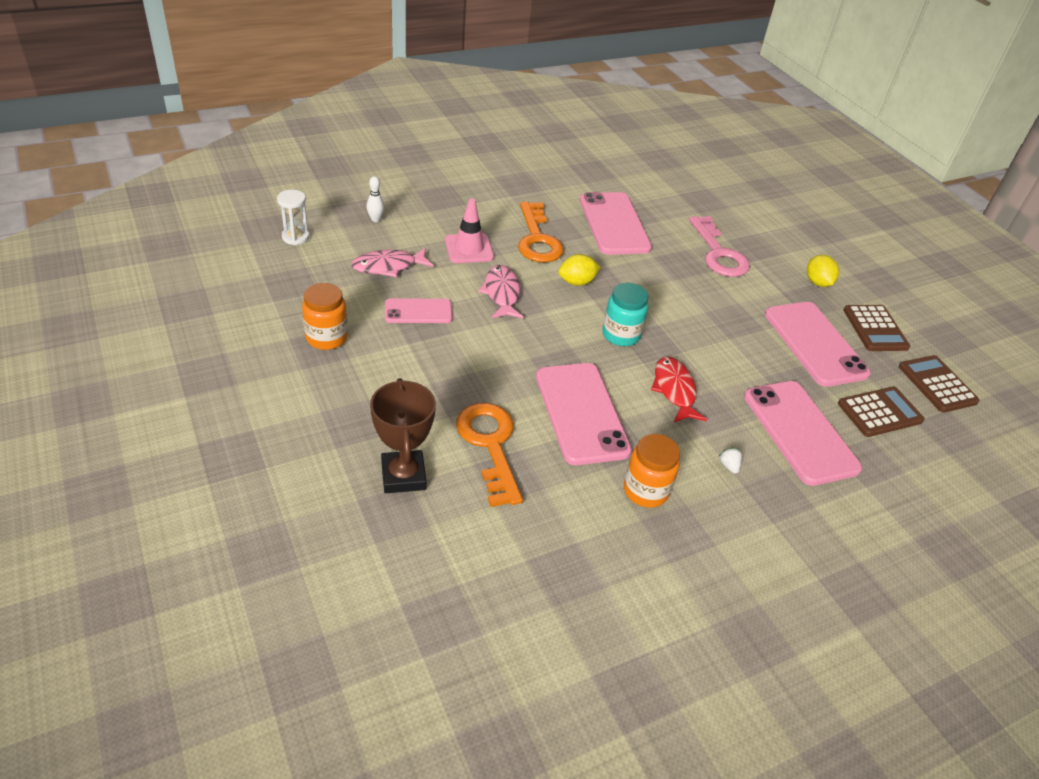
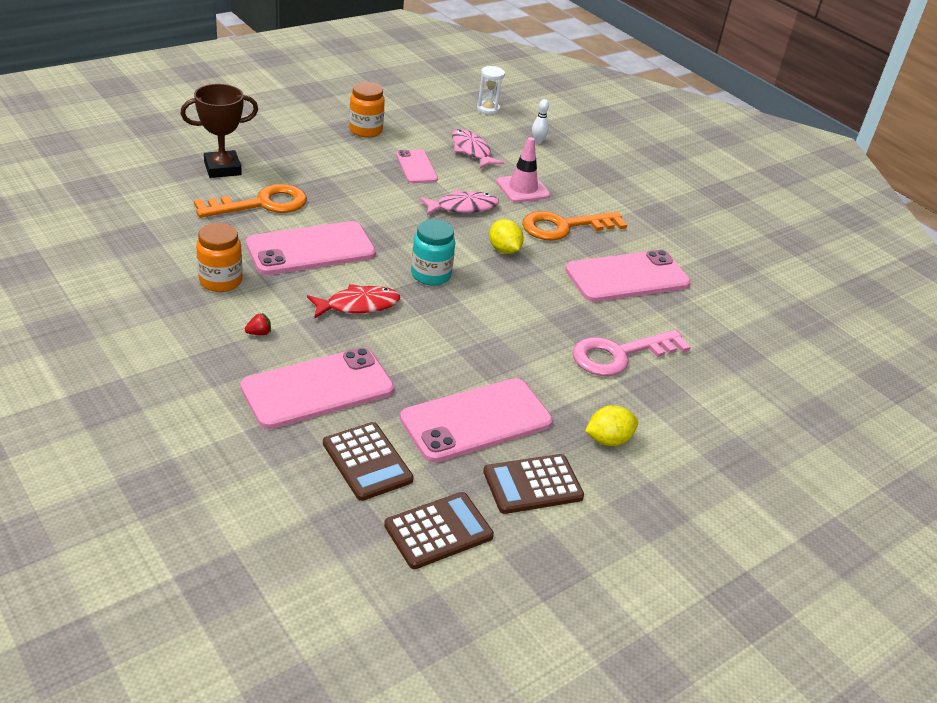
camera: 80 degrees right, 5 degrees down
white strawberry [719,447,742,474] -> red strawberry [245,313,271,335]

